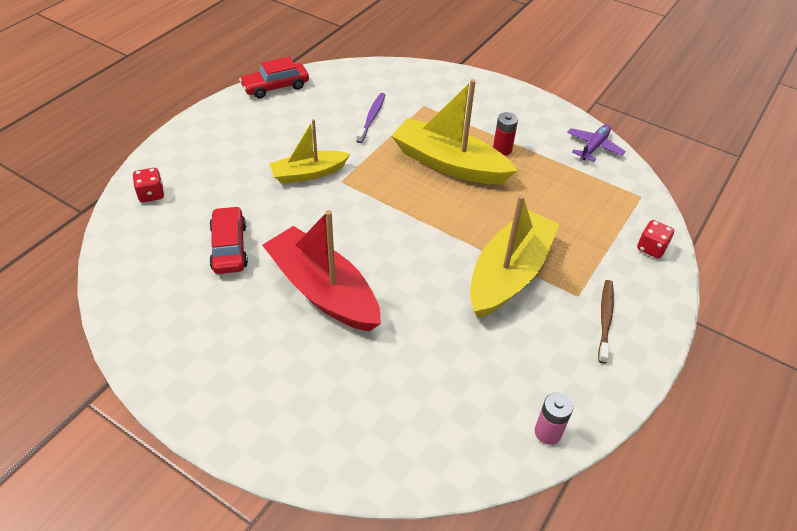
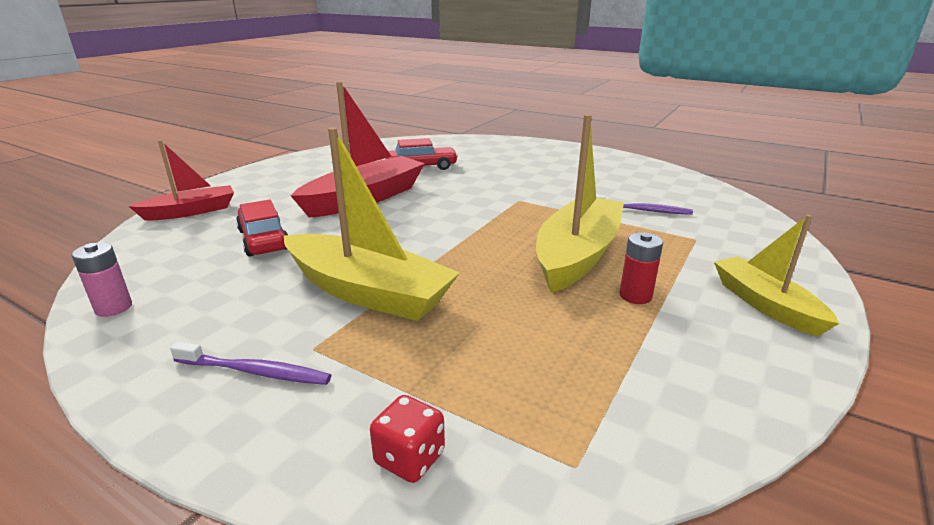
camera: 90 degrees right, 20 degrees down
red dice [133,168,164,202] -> none
red car [239,57,309,98] -> red car moved to [236,200,288,257]
yellow boat [269,119,350,184] -> yellow boat moved to [714,215,839,337]
purple plane [567,125,626,162] -> none
brown toothbrush [598,280,614,364] -> purple toothbrush [170,342,331,385]
none -> red boat [129,140,234,220]

